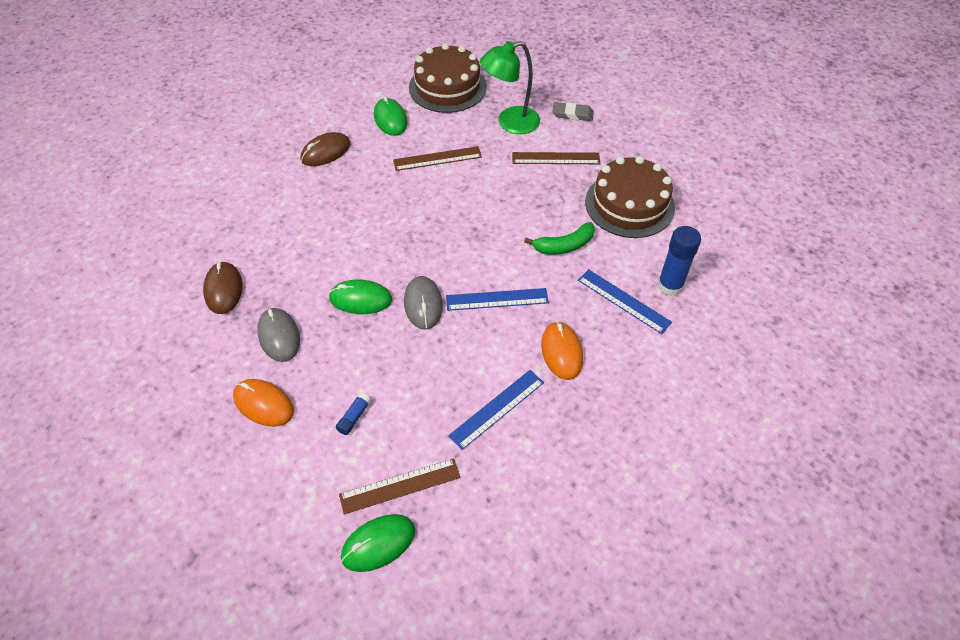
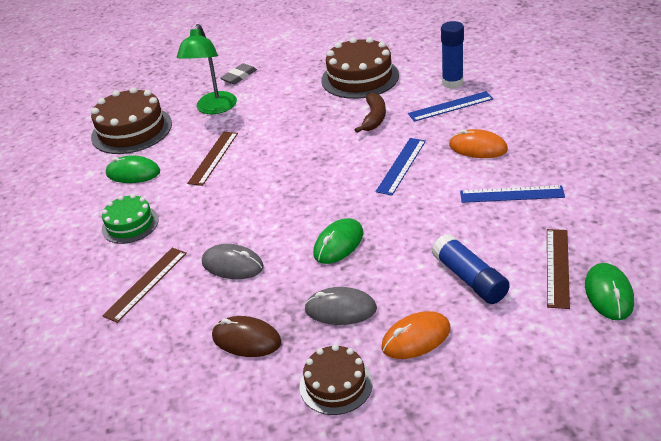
camera: 55 degrees left, 15 degrees down
brown mouse [301,132,351,166] -> green cake [102,194,159,244]
blue glue stick [336,393,371,435] -> blue glue stick [432,234,510,304], size x2.00
grey mouse [404,276,443,330] -> grey mouse moved to [202,244,264,279]
blue ruler [448,370,544,450] -> blue ruler turned 75 degrees counterclockwise [460,185,565,203]
brown ruler [512,152,600,164] -> brown ruler moved to [102,248,187,323]
green banana [524,222,595,255] -> brown banana [355,92,386,133]
none -> brown cake [299,344,373,415]

